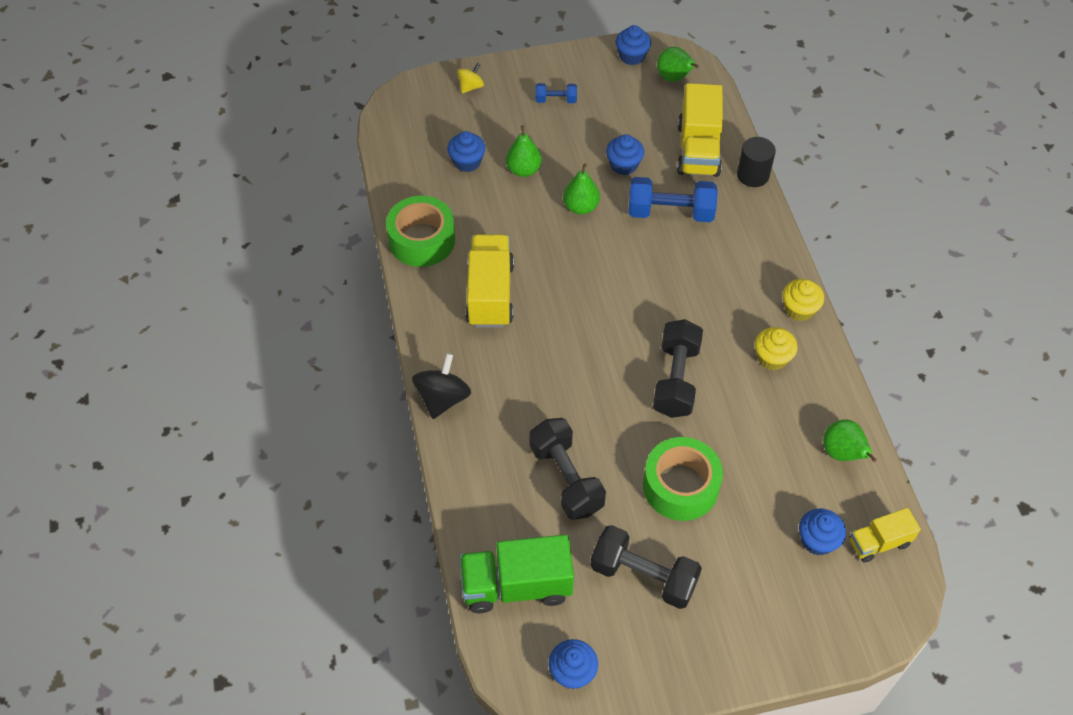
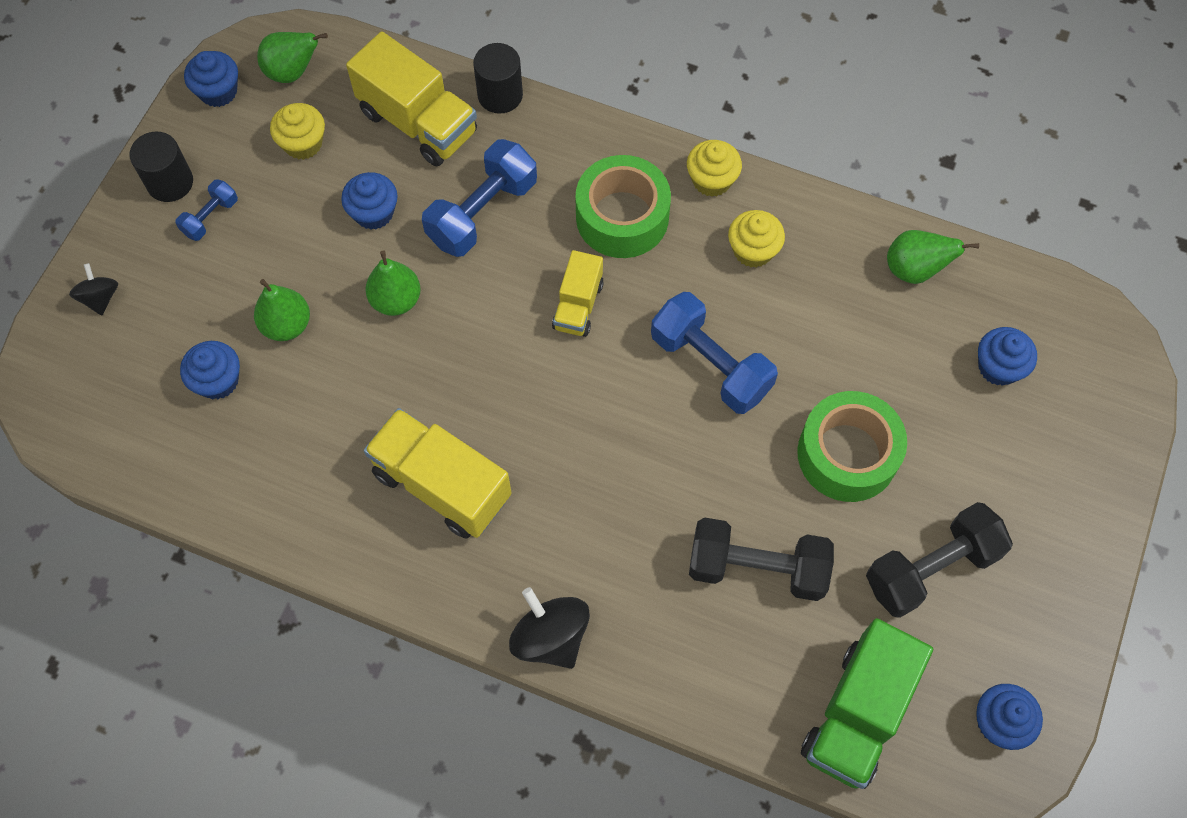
camera: 55 degrees left, 10 degrees up
green tape [386,196,455,267] -> green tape moved to [575,155,671,258]
yellow spinning top [457,63,484,93] -> black spinning top [69,263,118,315]
black dumbbell [653,319,703,418] -> blue dumbbell [651,292,778,414]
yellow truck [849,508,921,563] -> yellow truck moved to [552,250,604,337]
none -> black cylinder [130,131,193,202]
none -> yellow cupcake [270,103,325,160]

